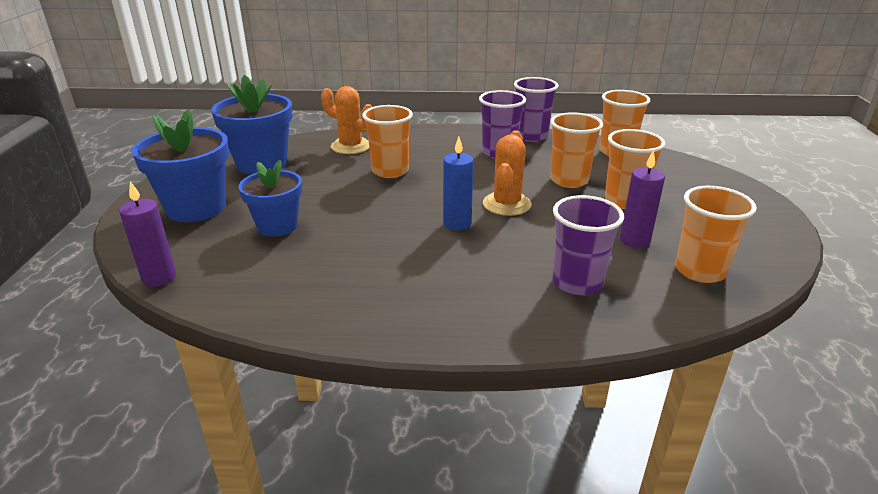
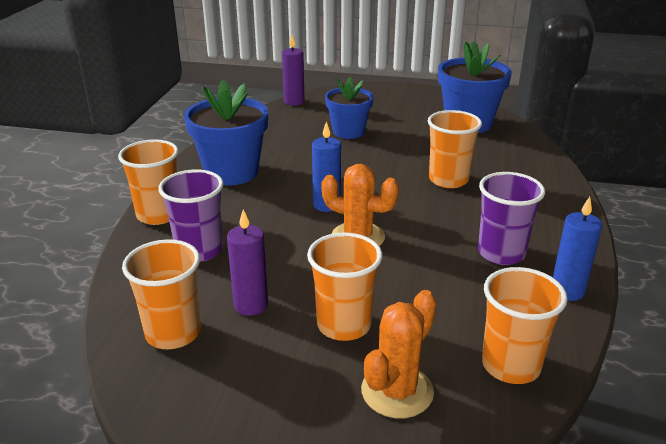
camera: 100 degrees right, 0 degrees up
blue flower pot [132,109,229,222] -> blue flower pot moved to [184,79,268,185]
orange cactus [321,86,372,154] -> orange cactus moved to [361,290,437,418]
purple cup [514,77,559,142] -> blue candle [553,197,602,301]
orange cup [550,112,603,188] -> orange cup moved to [118,139,179,225]

